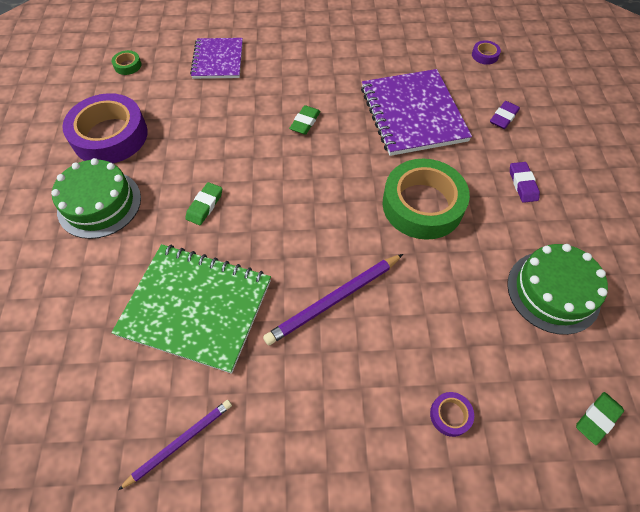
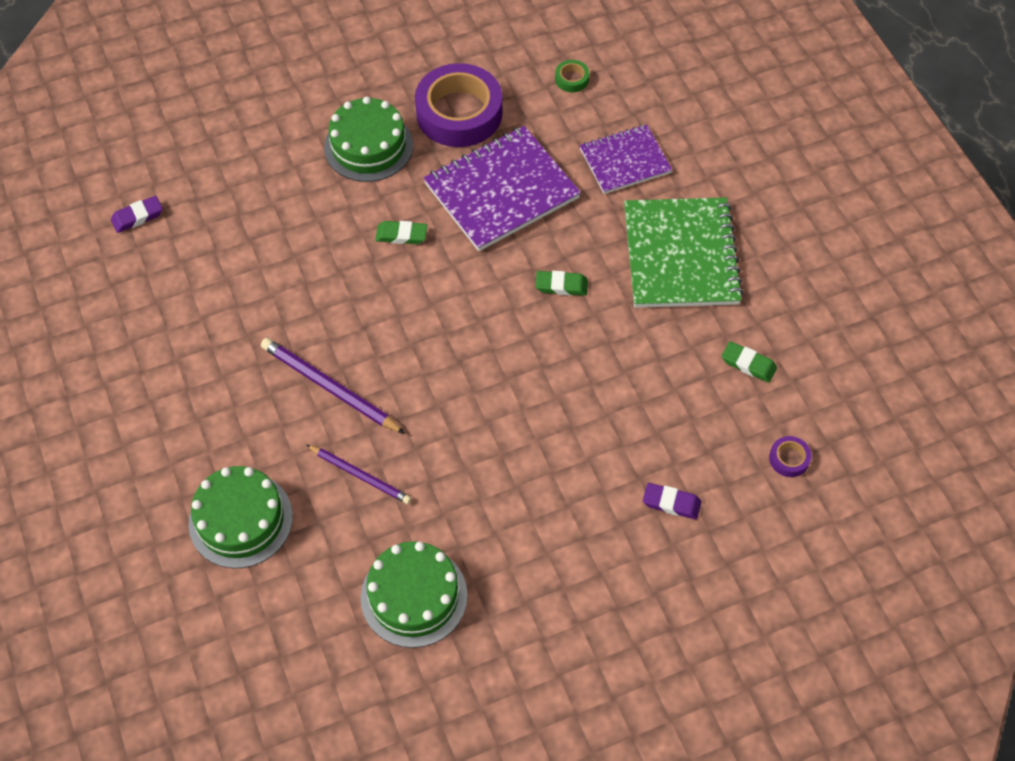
camera: 70 degrees right, 0 degrees up
green notebook [111,244,271,374] -> green notebook moved to [624,197,744,308]
purple pencil [118,400,232,490] -> purple pencil moved to [307,445,411,504]
purple notebook [361,69,472,156] -> purple notebook moved to [423,126,581,251]
green tape [383,159,470,240] -> none
purple tape [430,392,474,437] -> green cake [188,466,293,568]
purple eraser [510,162,540,203] -> purple eraser moved to [111,196,163,233]
green eraser [576,392,624,445] -> green eraser moved to [722,341,777,383]

